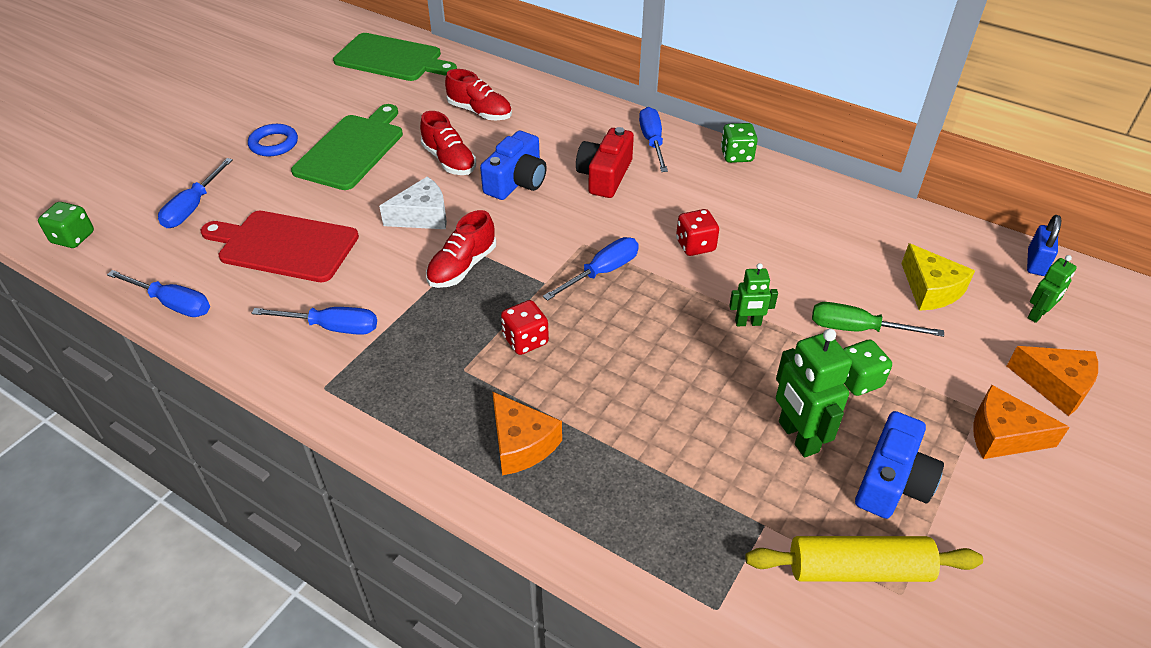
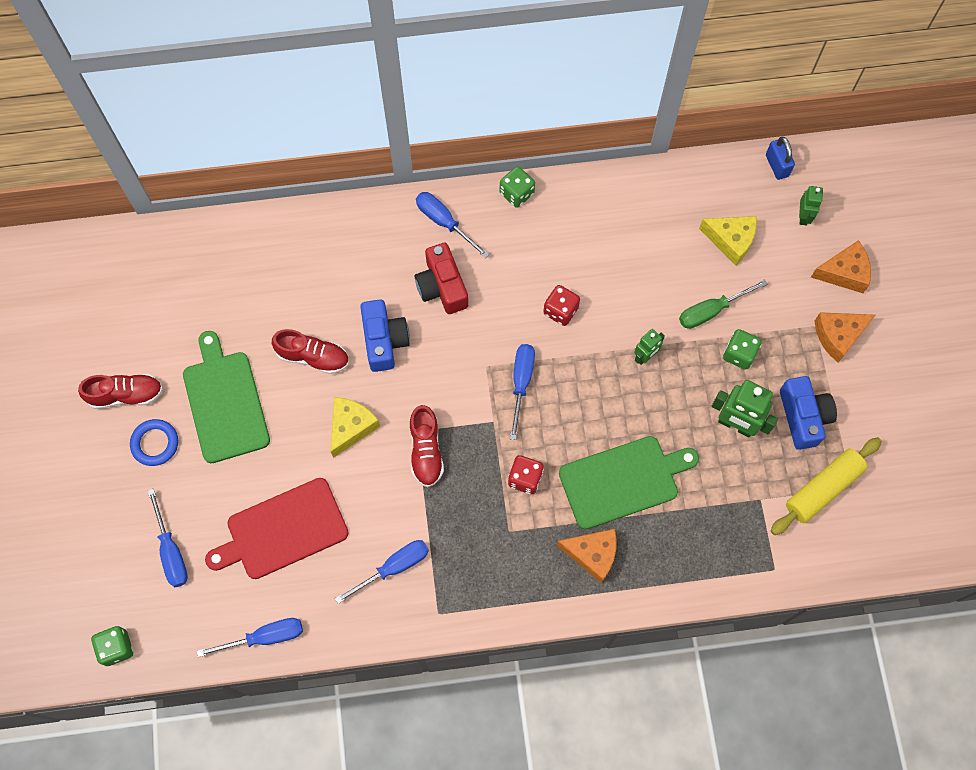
camera: 40 degrees left, 25 degrees up
green cutting board [333,33,457,81] -> green cutting board moved to [559,436,699,529]
white cheese [379,176,447,229] -> yellow cheese [330,397,380,458]
red shoe [445,69,512,120] -> red shoe moved to [78,374,163,409]

